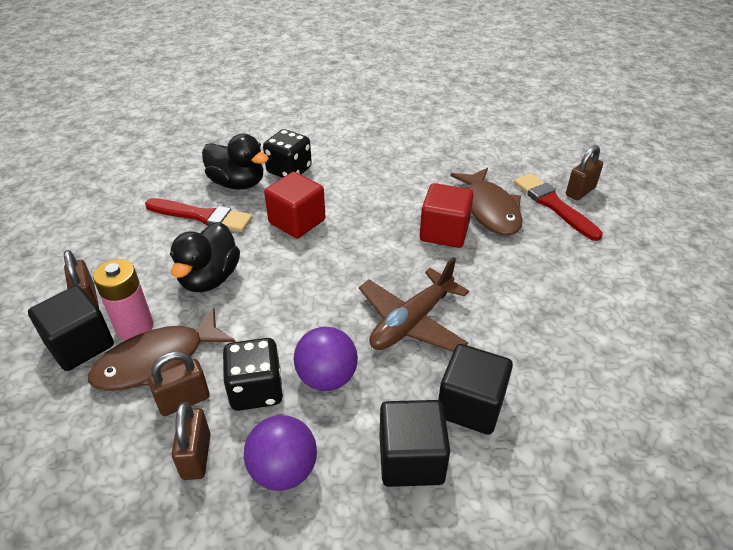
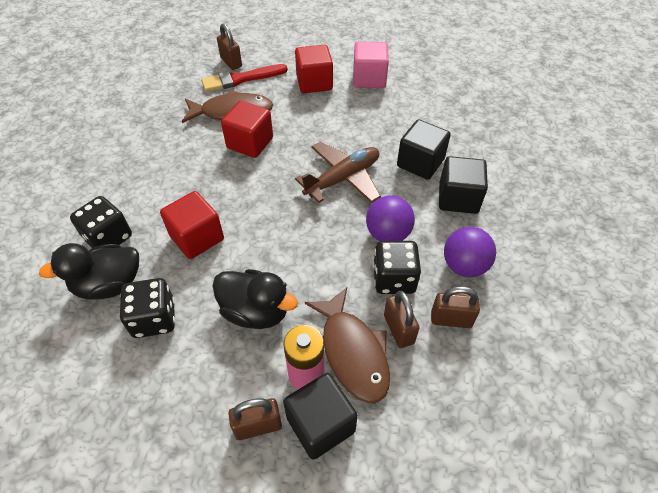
camera: 80 degrees left, 10 degrees up
red brush [145,198,253,232] -> black dice [120,278,175,338]
black duck [202,134,269,190] -> black duck turned 150 degrees counterclockwise [39,243,139,300]
brown plane [359,257,469,352] -> brown plane turned 90 degrees counterclockwise [295,141,381,203]
none -> red cube [295,45,333,93]
none -> pink cube [353,41,389,88]

